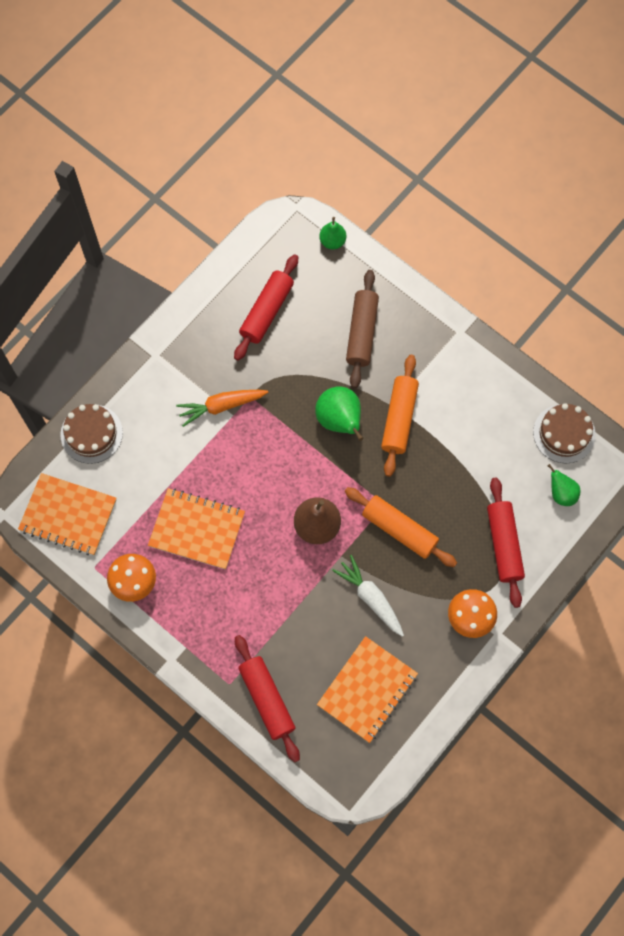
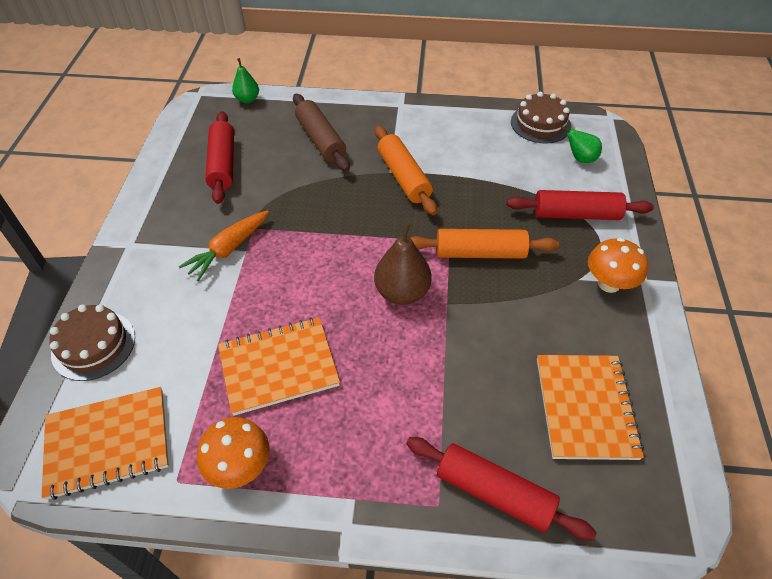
camera: 35 degrees left, 20 degrees down
green pear [315,386,363,441] -> none
white carrot [332,555,404,637] -> none
red rolling pin [487,477,525,608] -> red rolling pin turned 45 degrees counterclockwise [507,190,654,220]

